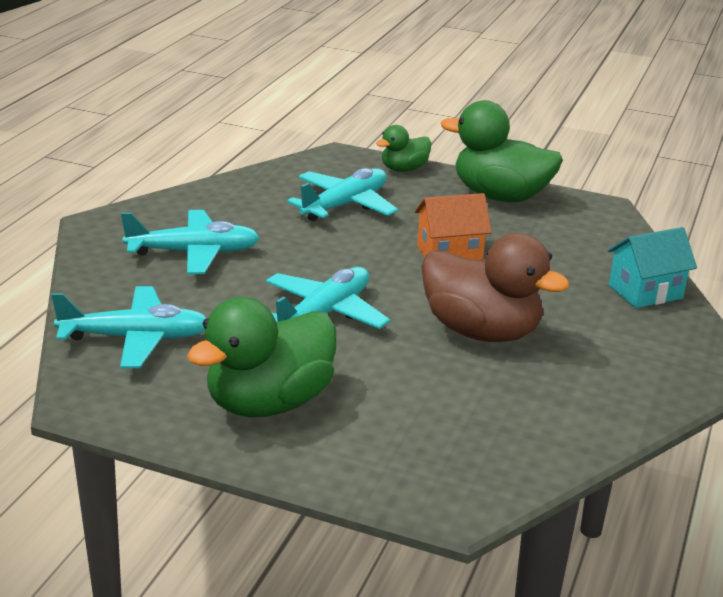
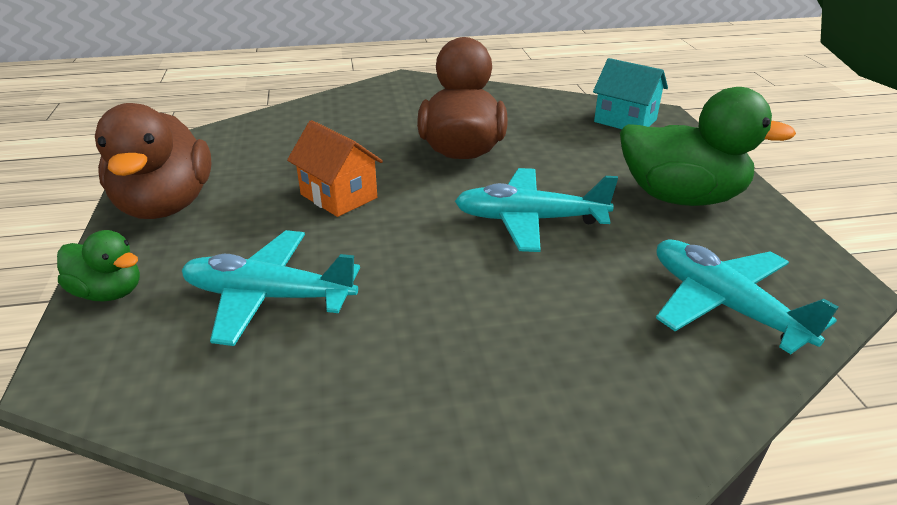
camera: 120 degrees left, 5 degrees up
turquoise plane [121,210,260,274] -> none
green duck [441,100,563,202] -> brown duck [95,103,212,219]
turquoise house [608,227,697,308] -> turquoise house moved to [593,58,668,129]

